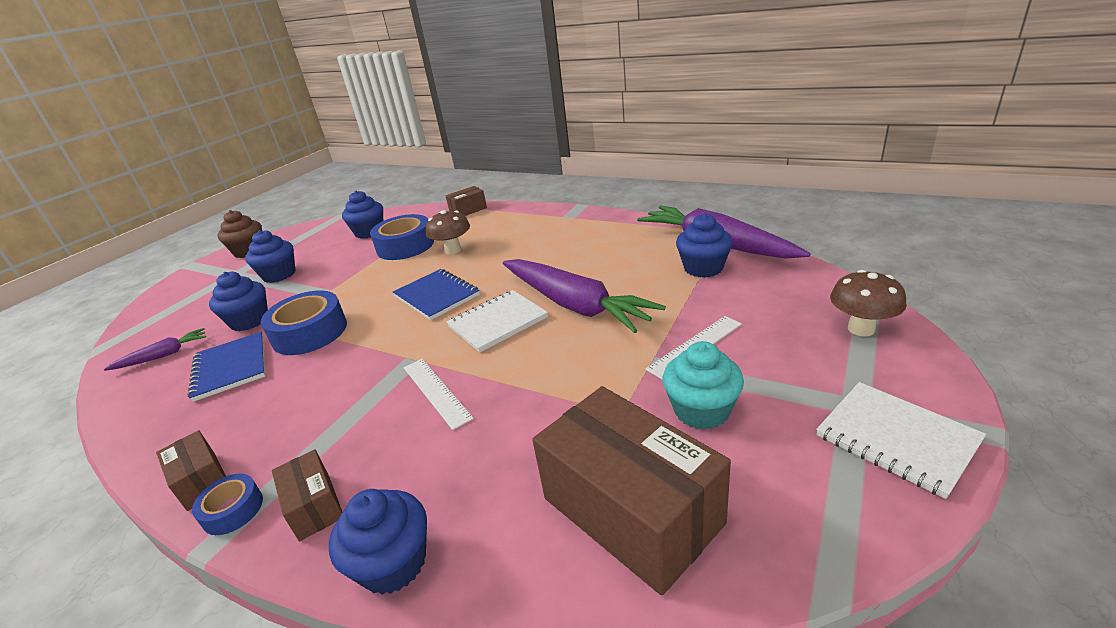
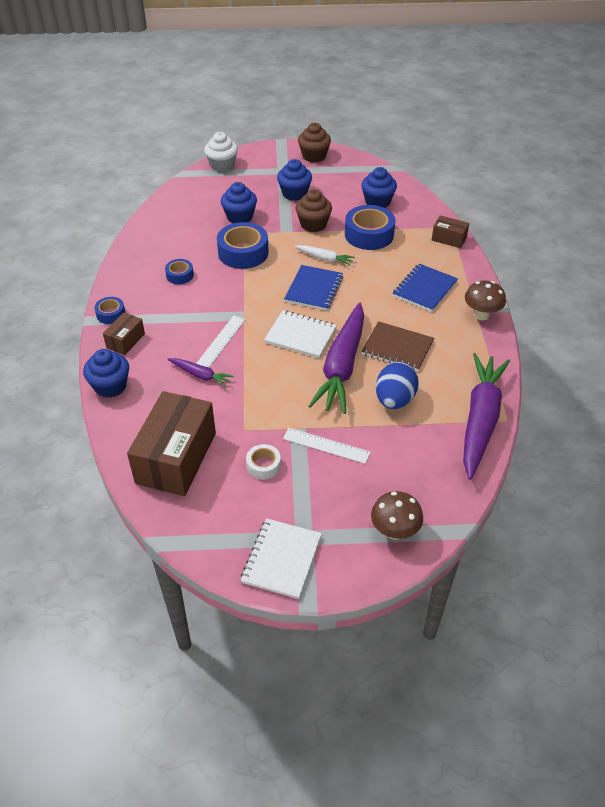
camera: 55 degrees right, 15 degrees up
purple carrot [104,328,206,371] -> purple carrot moved to [168,358,234,387]
brown box [156,430,226,511] -> none
blue notebook [187,332,265,402] -> blue notebook moved to [393,264,458,312]
brown mushroom [426,210,470,255] -> brown mushroom moved to [465,281,506,320]
turquoise cupcake [663,341,744,430] -> white tape [246,444,281,479]
blue cupcake [676,213,733,278] -> none
none -> blue tape [165,259,194,284]
none -> white cupcake [204,132,238,172]
none -> white carrot [294,245,355,266]
none -> brown cupcake [295,189,332,232]
none -> brown notebook [361,321,434,371]
none -> blue egg [376,362,419,409]

